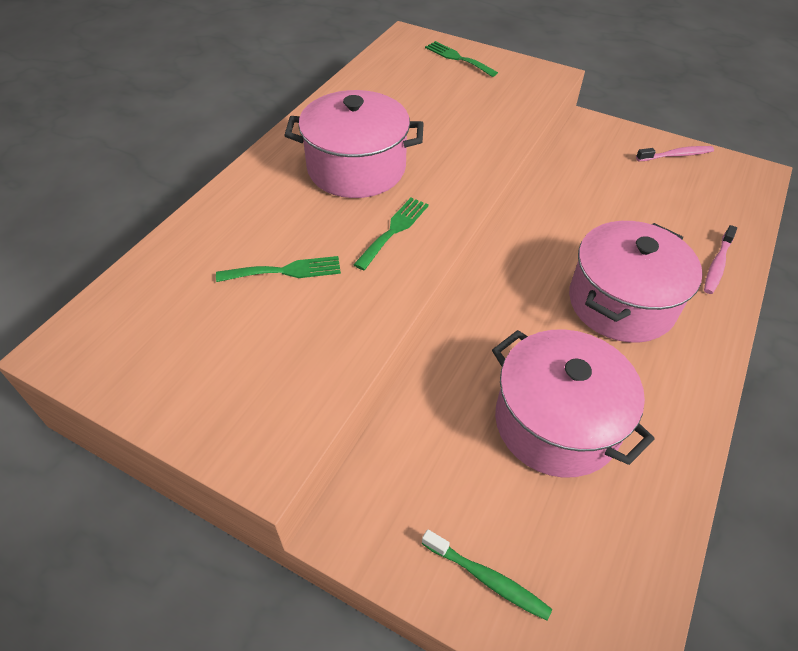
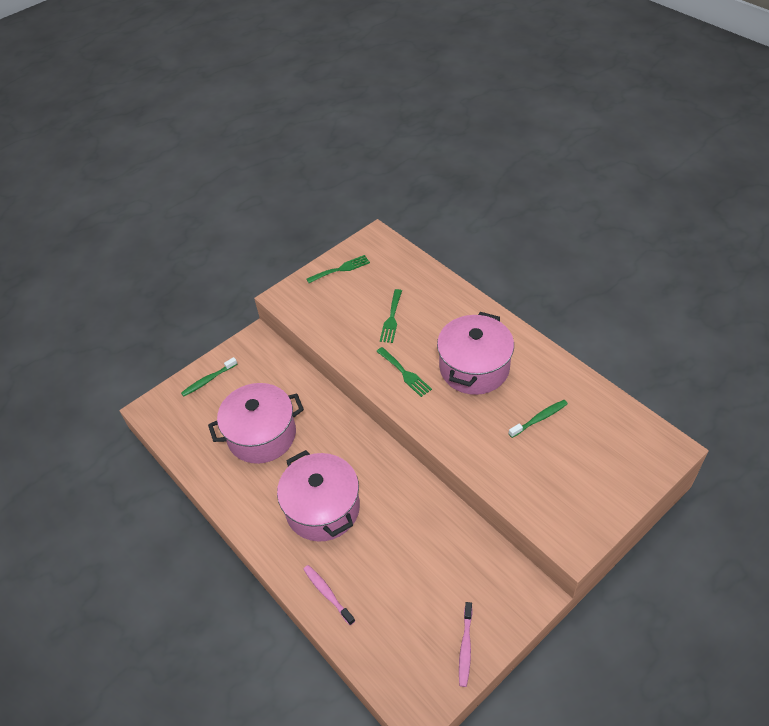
camera: 115 degrees right, 0 degrees up
green fork [425,41,498,77] -> green fork moved to [306,255,370,283]
none -> green toothbrush [508,400,568,438]

